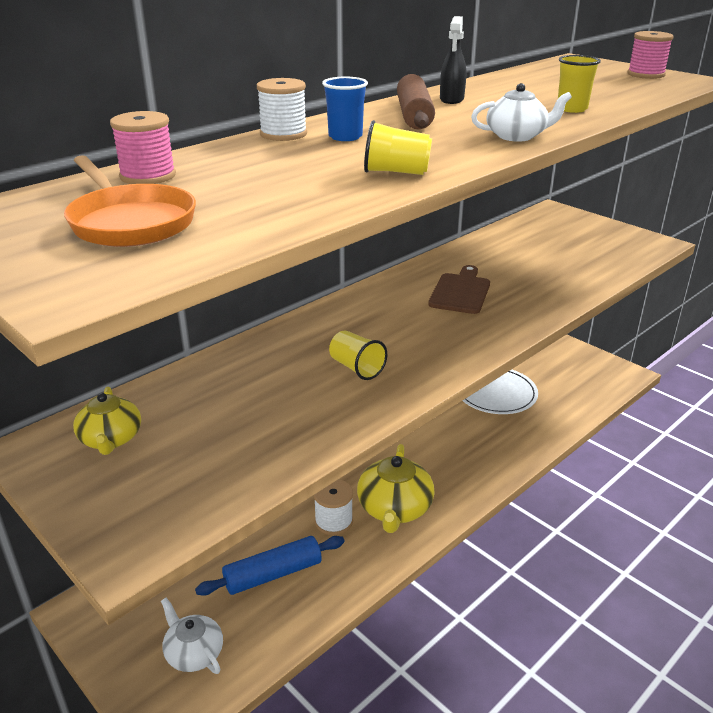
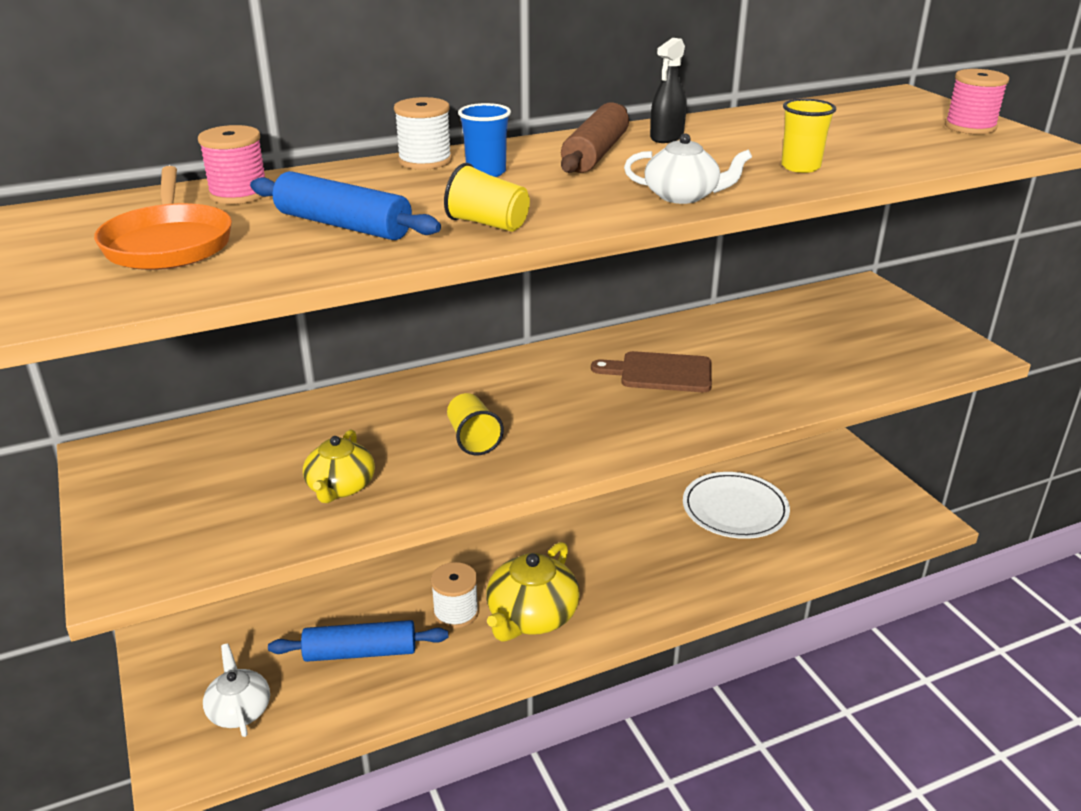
camera: 20 degrees right, 0 degrees up
yellow teapot [73,387,141,455] -> yellow teapot moved to [303,429,375,503]
brown cutting board [428,265,490,314] -> brown cutting board turned 120 degrees counterclockwise [591,351,712,392]
none -> blue rolling pin [250,171,441,240]

